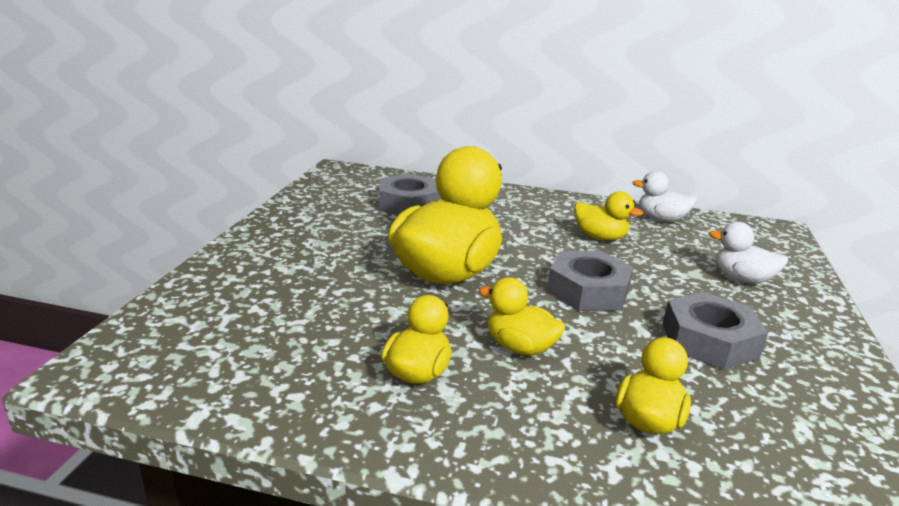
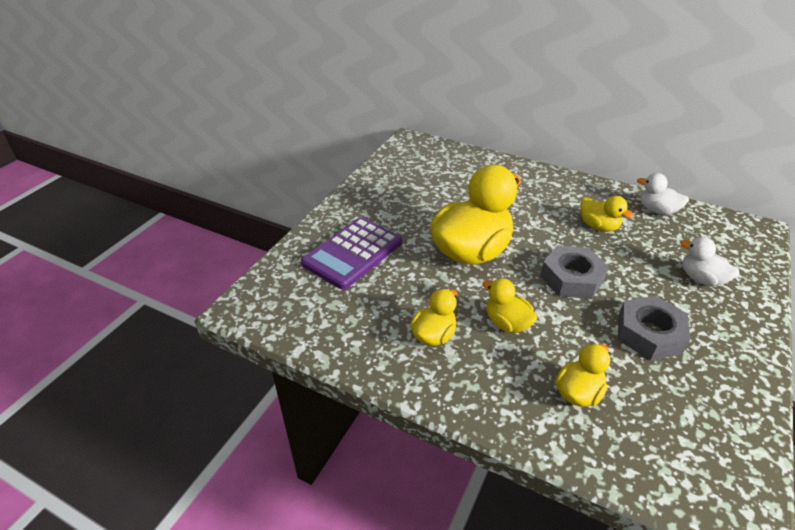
camera: 15 degrees right, 15 degrees up
grey nut [380,173,440,215] -> none
none -> purple calculator [301,217,402,290]

